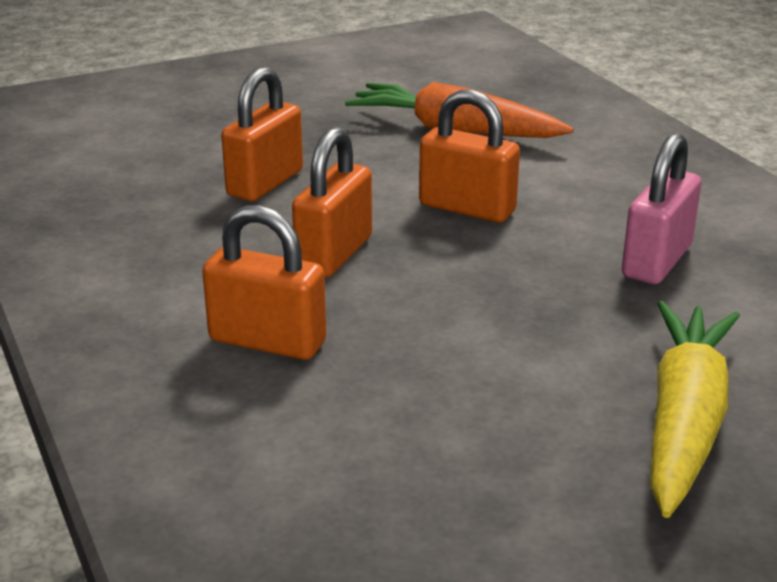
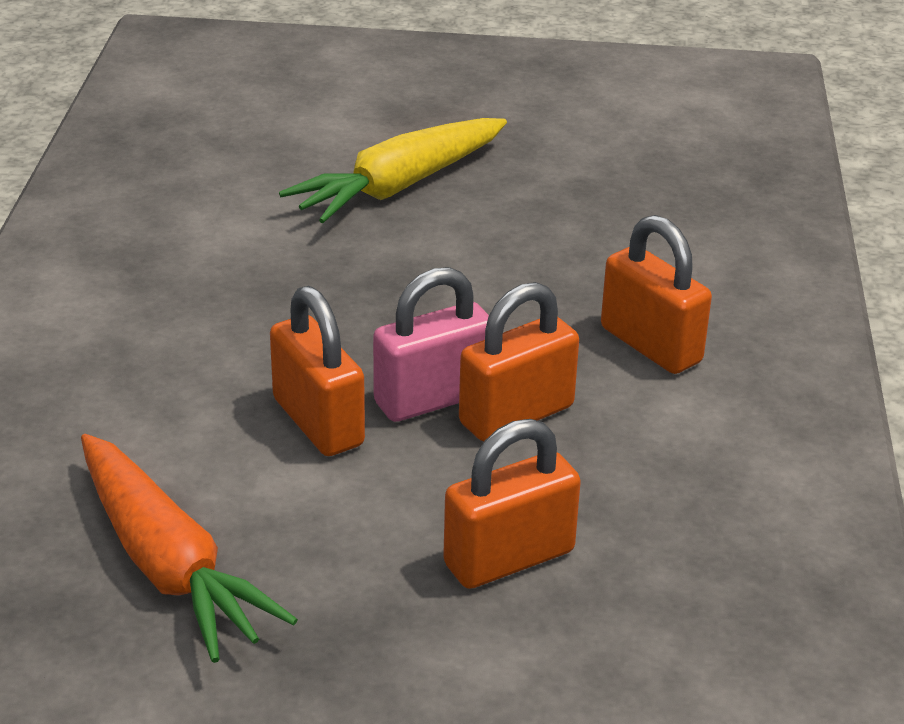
camera: 150 degrees left, 5 degrees up
pink padlock [622,133,702,284] -> pink padlock moved to [373,267,489,422]

